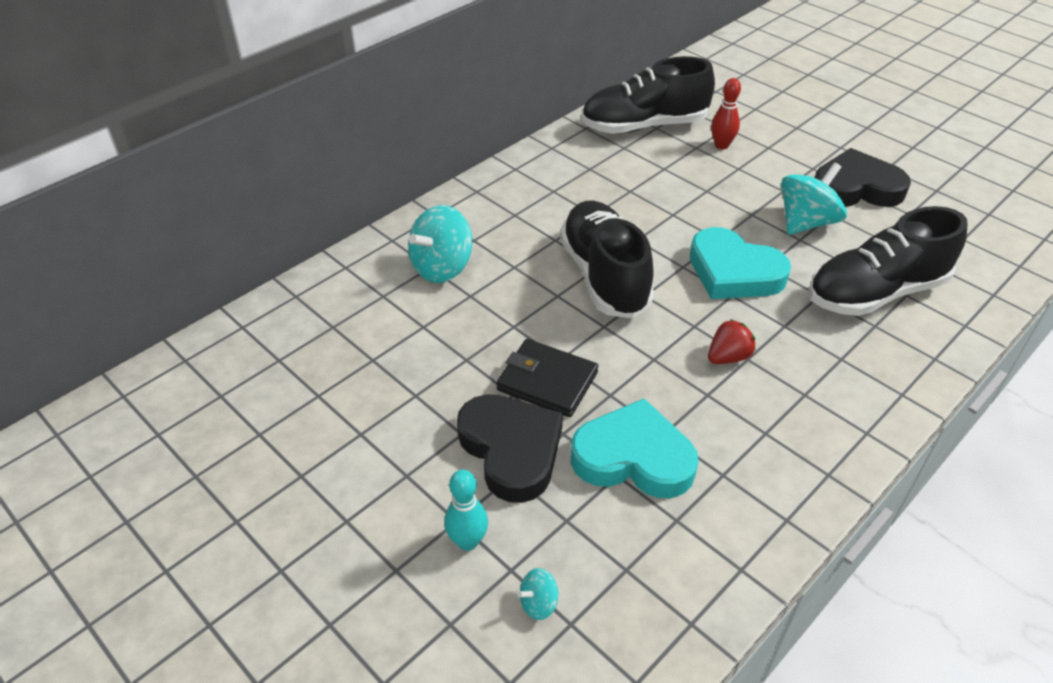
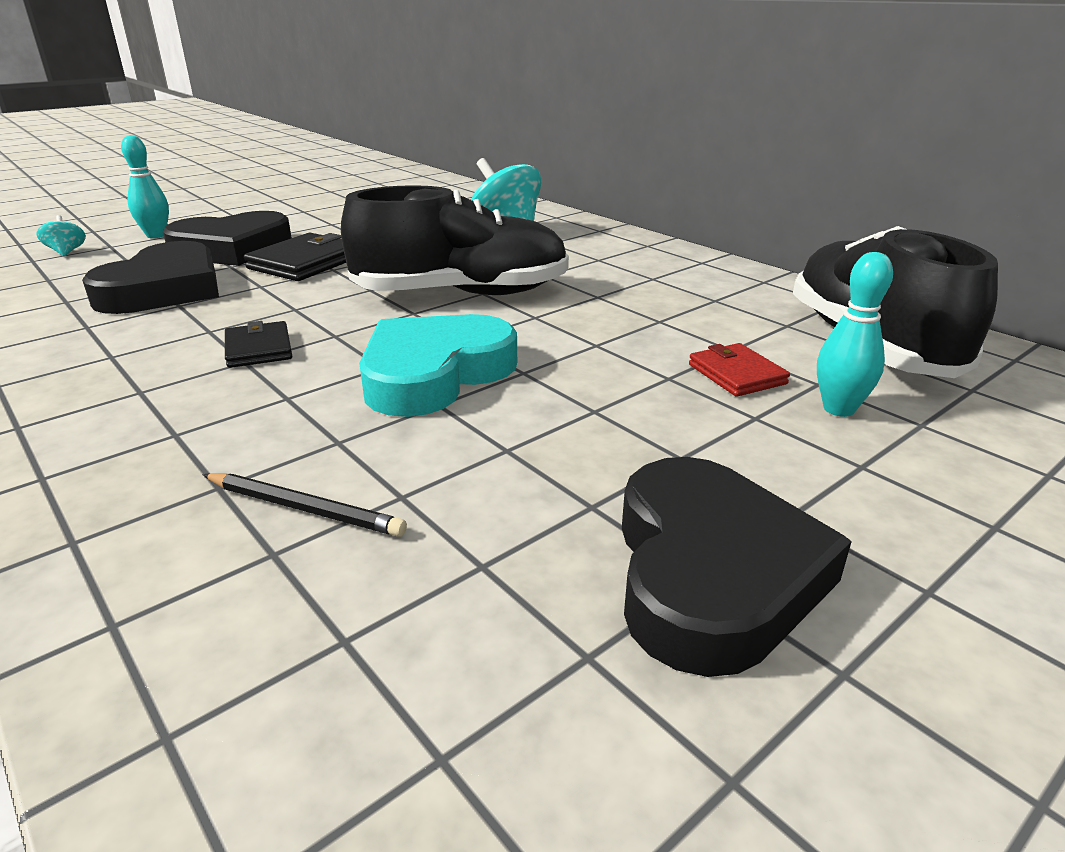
camera: 95 degrees right, 15 degrees down
turquoise heart [571,398,699,498] -> black heart [82,241,219,314]
red strawberry [708,319,756,364] -> black wallet [225,321,292,368]
red bowling pin [711,78,741,149] -> turquoise bowling pin [817,252,893,417]
turquoise spinning top [781,163,847,235] -> none
black shoe [808,206,968,316] -> black pencil [202,473,407,537]
none -> red wallet [689,343,790,397]

